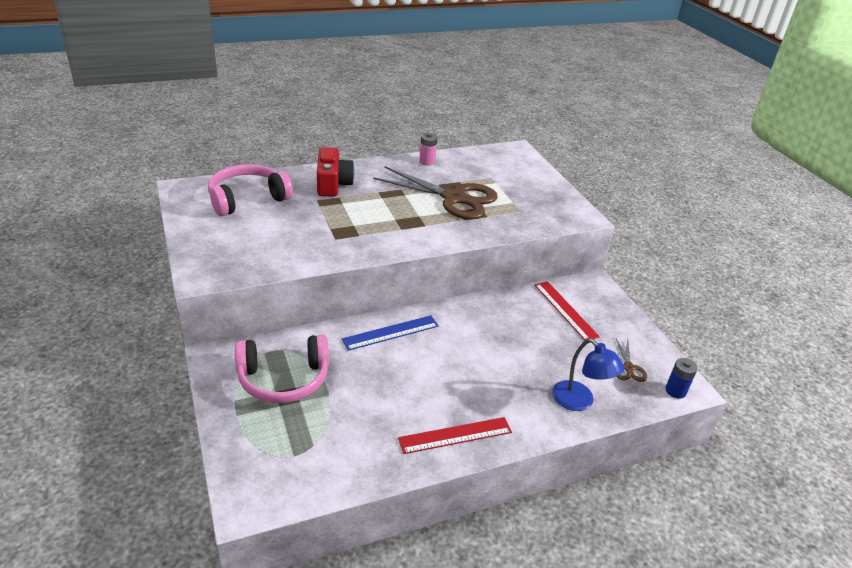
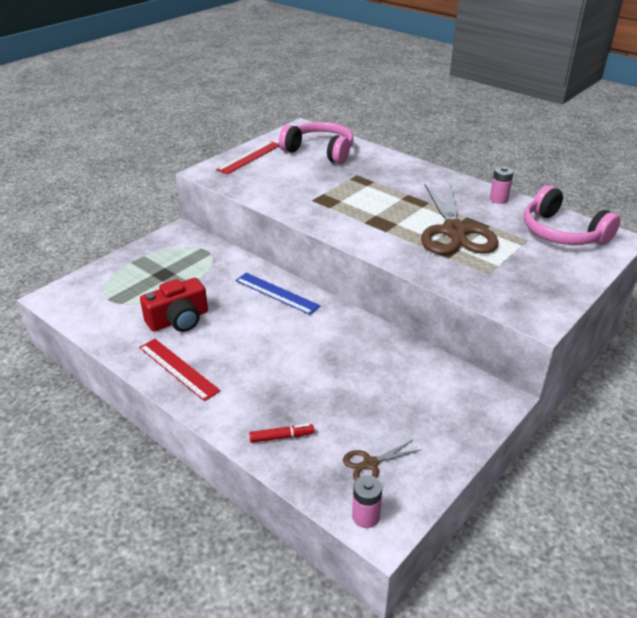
camera: 65 degrees right, 0 degrees up
pink headphones [235,334,329,403] -> pink headphones moved to [524,185,621,245]
red camera [317,147,355,196] -> red camera moved to [140,278,208,332]
red ruler [535,281,600,340] -> red ruler moved to [216,141,279,174]
blue lamp [552,339,624,411] -> red marker [249,424,314,443]
blue battery [665,358,698,399] -> pink battery [352,475,382,528]

